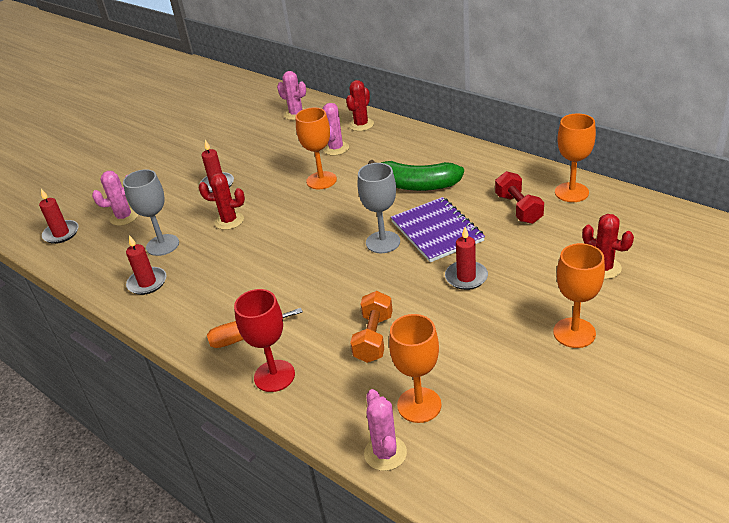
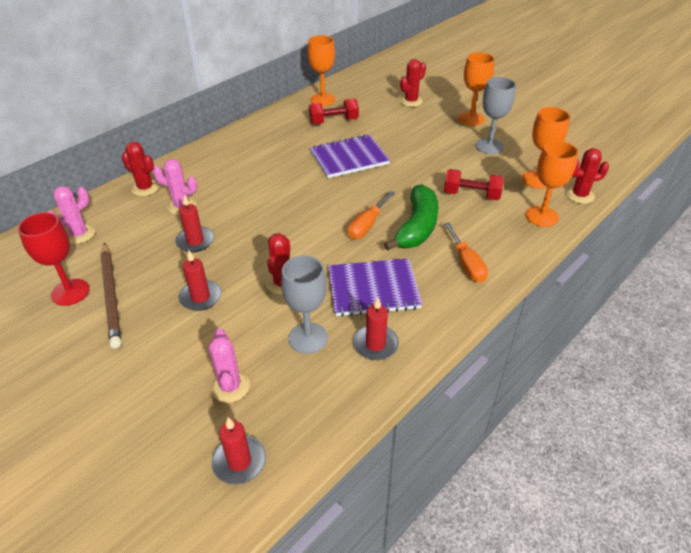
camera: 90 degrees left, 5 degrees up
red goblet [234,289,295,392] -> red goblet moved to [18,212,90,306]
orange goblet [295,107,337,189] -> orange goblet moved to [526,141,578,227]
orange dumbbell [350,291,393,363] -> red dumbbell [444,169,504,200]
grey goblet [358,163,400,253] -> grey goblet moved to [476,77,516,154]
pink cactus [364,389,407,471] -> red cactus [565,148,609,204]
green banana [368,160,464,191] -> green banana moved to [384,184,438,251]
red candle [445,227,488,290] -> red candle moved to [175,195,214,252]
none -> brown pencil [100,243,121,349]
none -> purple notebook [328,258,422,317]
none -> orange screwdriver [348,191,395,239]

